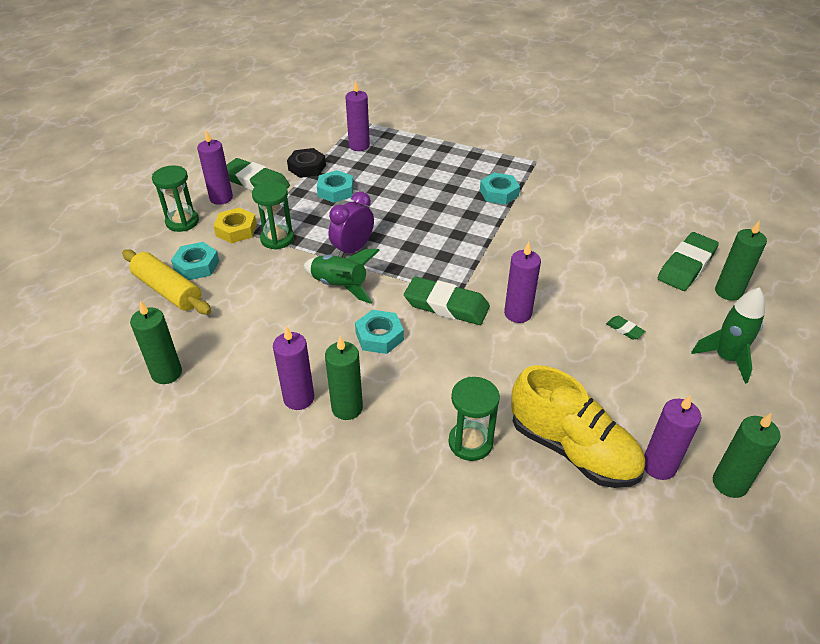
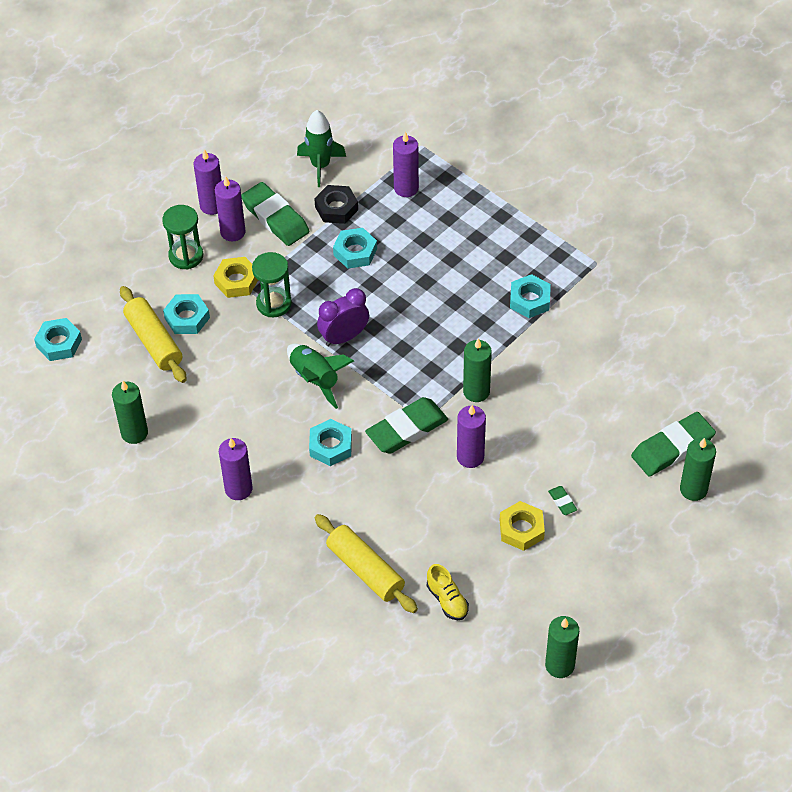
camera: 20 degrees right, 10 degrees up
green candle [325,336,363,420] -> green candle moved to [463,338,492,402]
green eraser [404,276,490,325] -> green eraser turned 75 degrees counterclockwise [365,397,448,454]
green hourglass [449,377,500,461] -> yellow rolling pin [315,514,418,613]
yellow shoe [511,365,645,488] -> yellow shoe [427,564,469,620], size x0.47
purple candle [644,395,701,480] -> purple candle moved to [194,149,222,215]
green rocket [691,287,765,384] -> green rocket moved to [297,110,346,187]
none -> turquoise nut [34,318,82,361]
none -> yellow nut [500,501,545,551]

